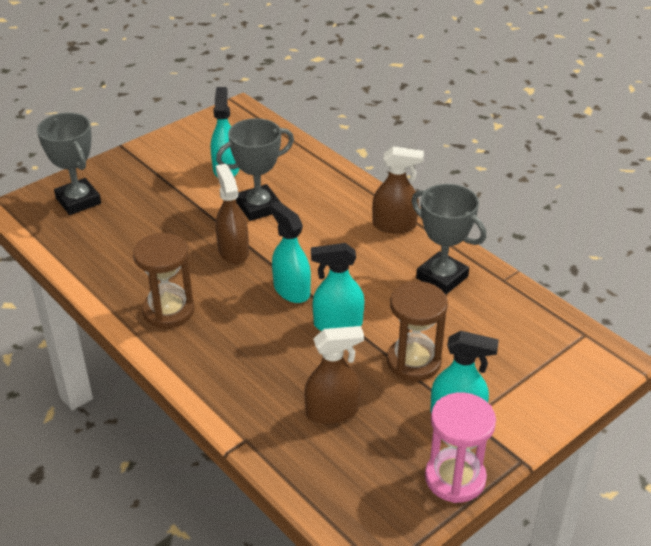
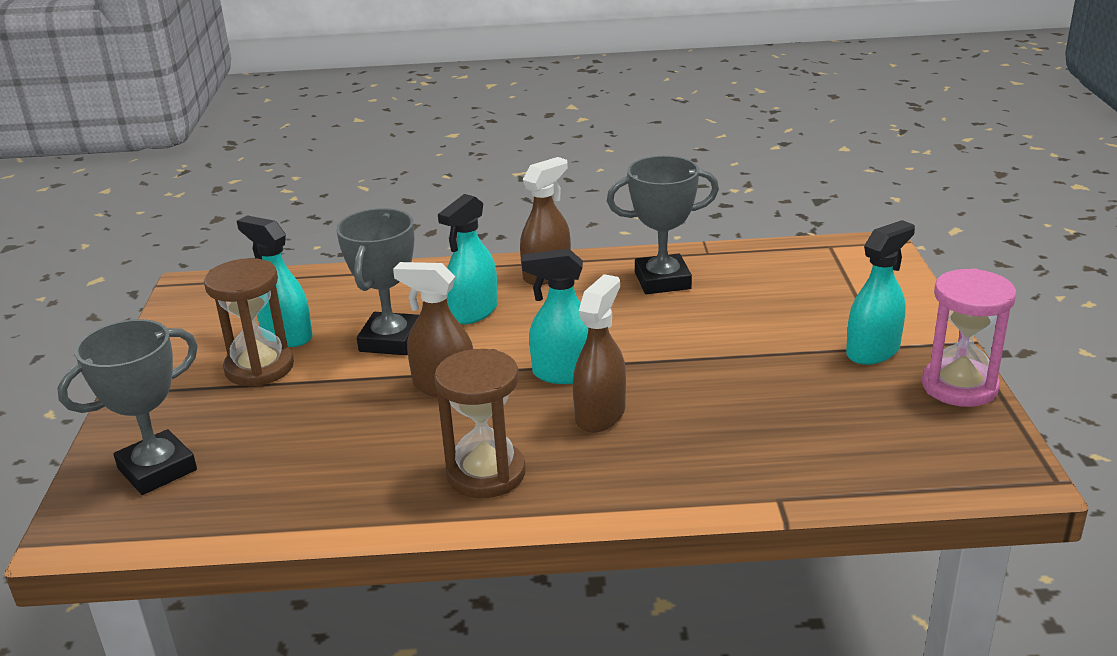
camera: 50 degrees left, 10 degrees down
grey trophy [37,113,101,215] -> grey trophy turned 45 degrees counterclockwise [57,319,198,495]
brown spray bottle [304,326,364,424] -> brown spray bottle moved to [573,274,626,433]
turquoise spray bottle [311,243,364,331] -> turquoise spray bottle moved to [438,194,498,324]
brown hourglass [387,281,448,381] -> brown hourglass moved to [204,258,294,386]

